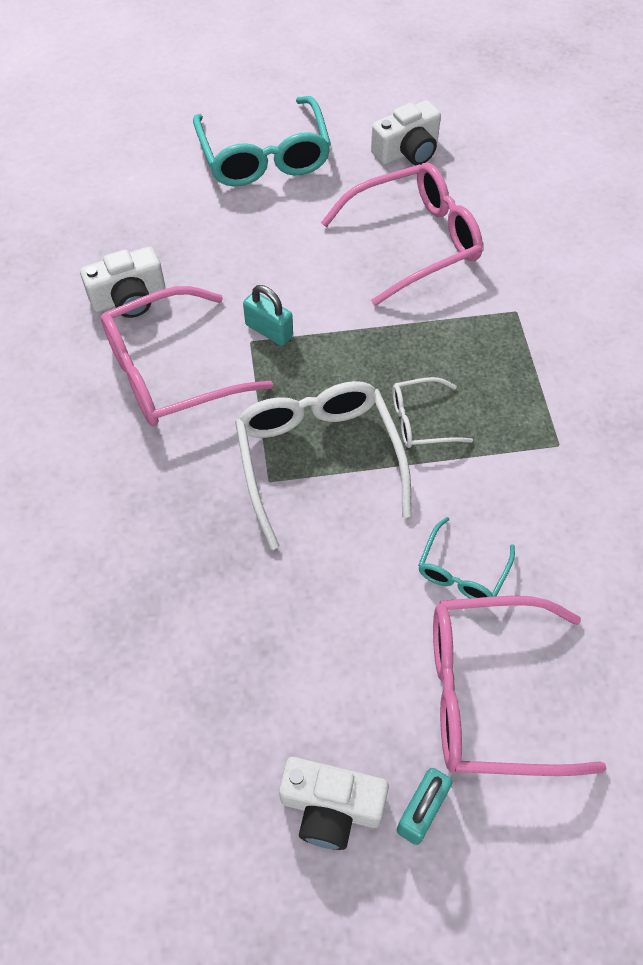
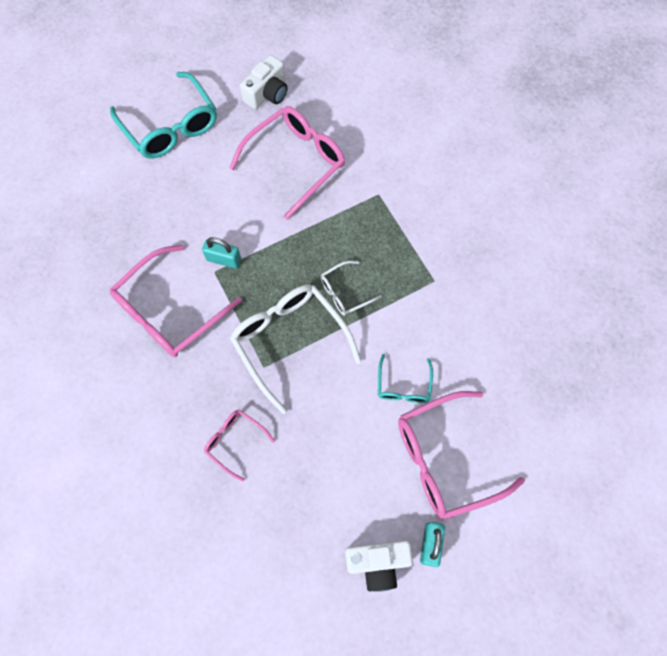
camera: 20 degrees left, 10 degrees up
white camera [80,246,165,318] -> none
none -> pink glasses [204,410,275,481]

